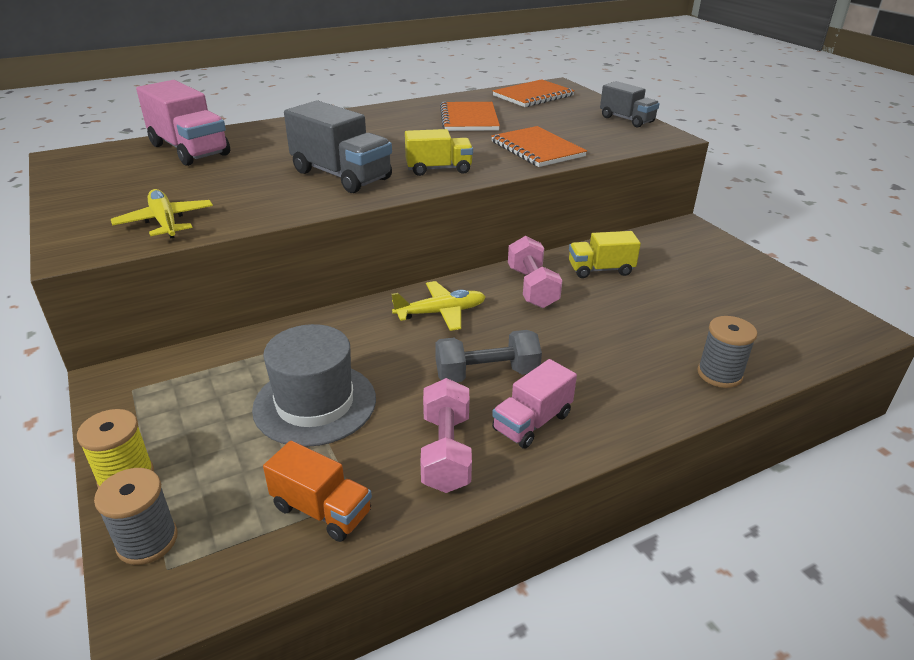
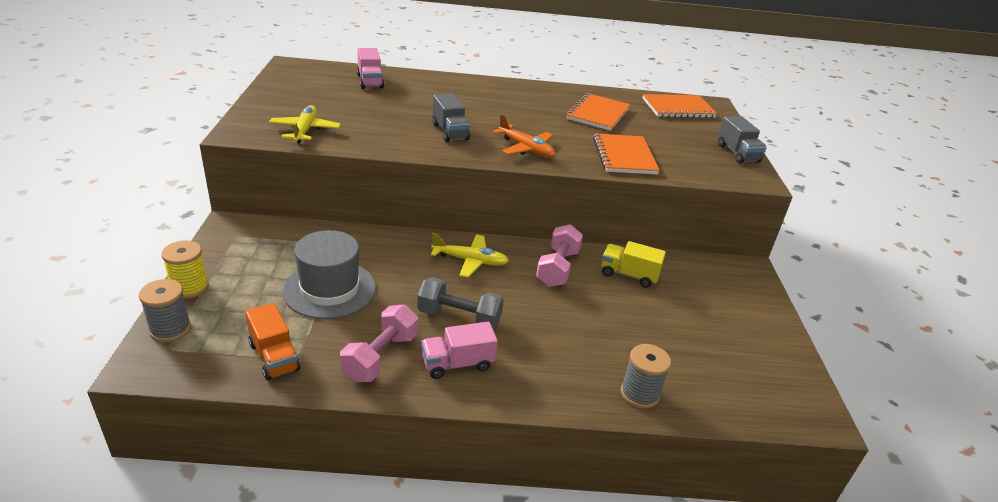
camera: 25 degrees right, 0 degrees up
pink truck [136,80,230,166] -> pink truck [357,48,384,89], size x0.62
grey truck [284,101,392,193] -> grey truck [432,93,470,142], size x0.62
yellow truck [405,129,473,176] -> orange plane [492,114,555,158]

